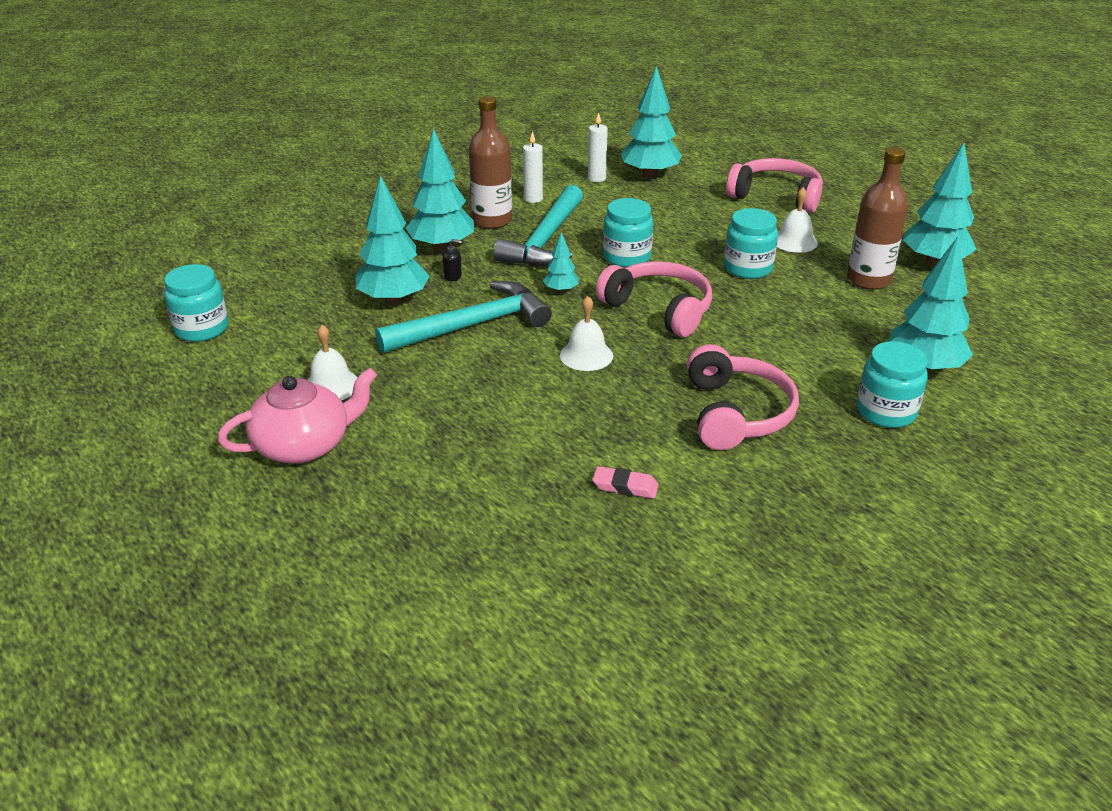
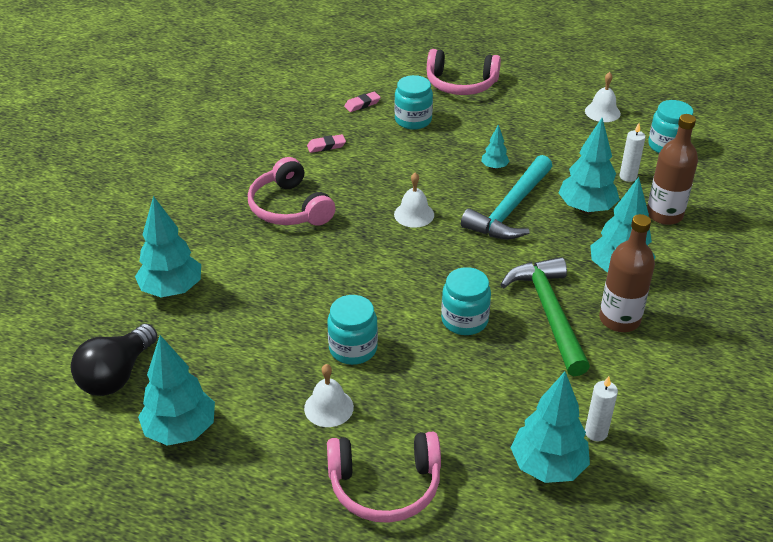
camera: 150 degrees right, 5 degrees up
pink teapot [218,368,377,464] -> none
white bell [308,325,358,400] -> white bell moved to [585,72,621,122]
black soap dispenser [443,239,462,281] -> none
turquoise hammer [494,185,583,266] -> green hammer [500,257,590,376]
white candle [523,131,543,203] -> white candle moved to [620,123,646,182]
turquoise tree [543,232,579,293] -> turquoise tree moved to [481,124,510,170]
pink headphones [596,261,712,337] -> pink headphones moved to [427,49,501,95]
brown bottle [847,147,908,290] -> brown bottle moved to [647,114,698,225]
turquoise jar [857,341,928,428] -> turquoise jar moved to [394,75,433,130]
none -> black light bulb [71,324,157,396]
none -> pink eraser [344,92,381,112]

